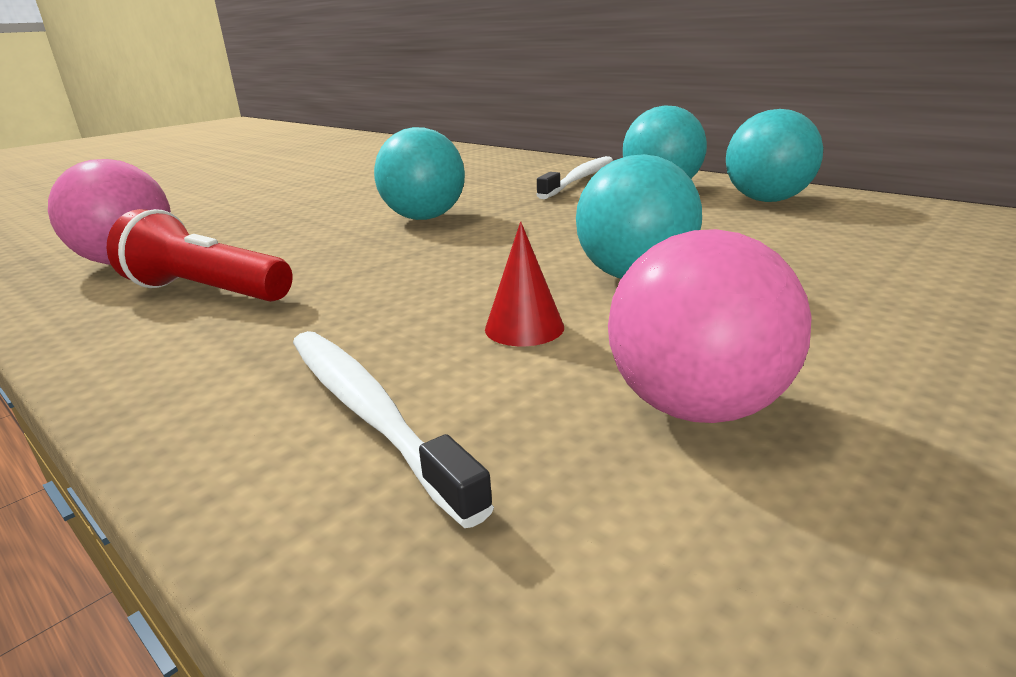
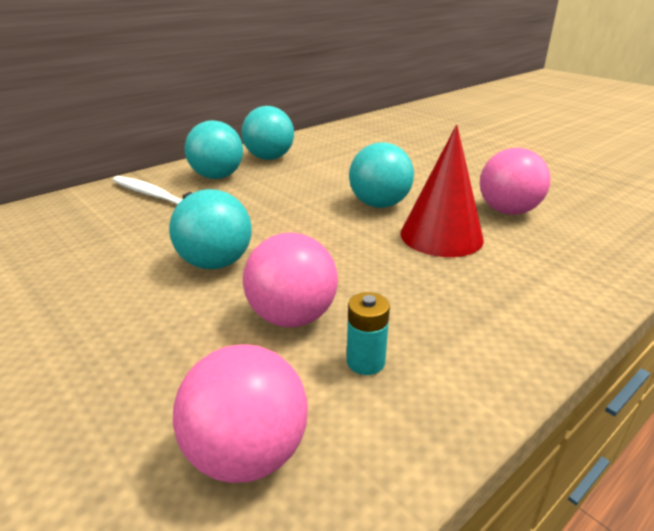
camera: 85 degrees left, 5 degrees up
red flashlight [107,209,293,302] -> turquoise battery [347,292,390,375]
white toothbrush [293,331,494,528] -> none
red cone [485,222,564,346] -> red cone [400,124,484,257], size x2.04
none -> pink ball [243,232,338,327]

